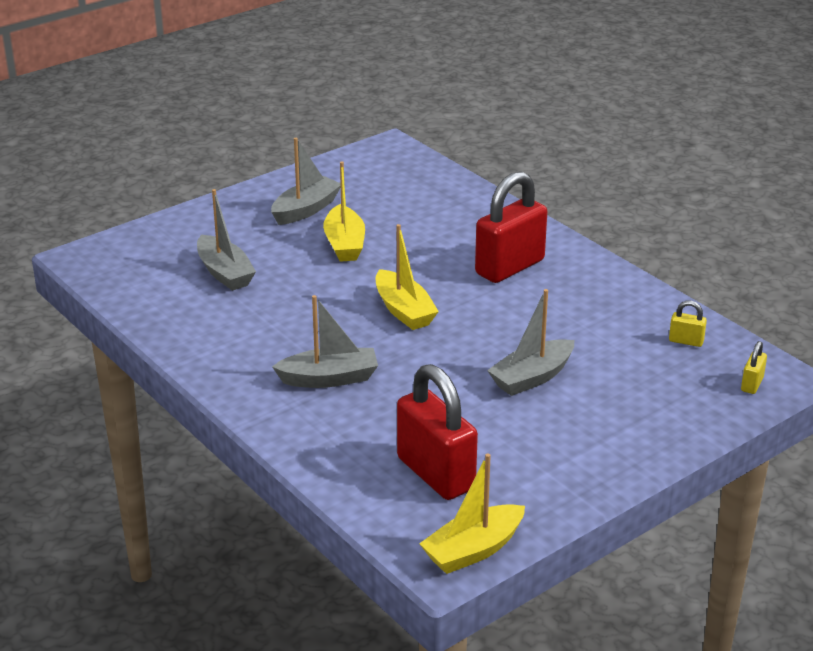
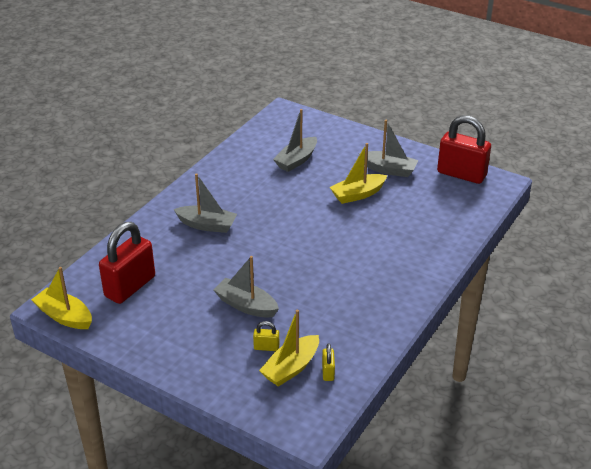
camera: 70 degrees right, 5 degrees up
grey boat [272,295,378,388] -> grey boat turned 45 degrees counterclockwise [174,173,237,233]
yellow boat [376,224,439,330] -> yellow boat moved to [259,310,319,387]
red padlock [475,171,547,283] -> red padlock moved to [437,115,491,184]
yellow padlock [741,341,767,394] -> yellow padlock moved to [253,321,279,351]

